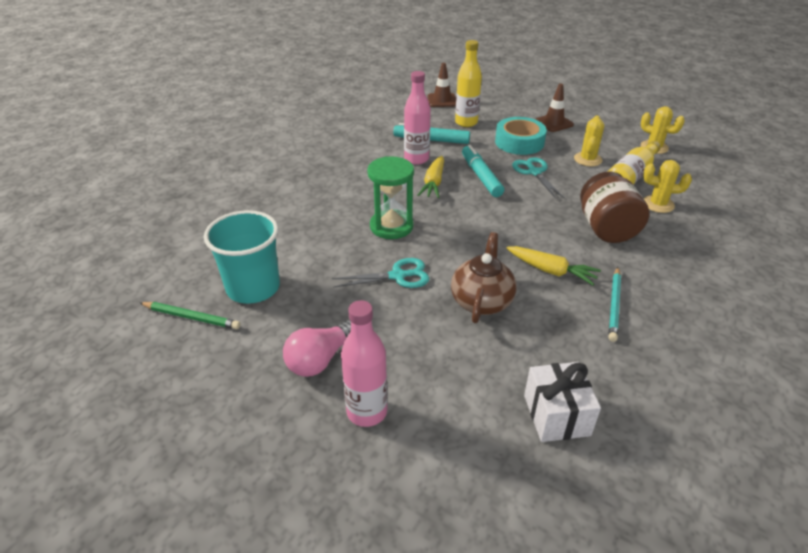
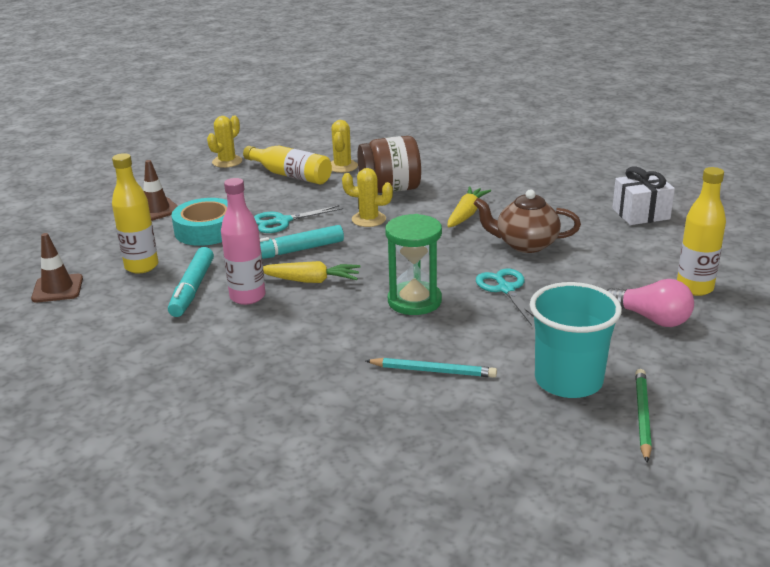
camera: 95 degrees left, 10 degrees down
pink bottle [341,300,388,427] -> yellow bottle [677,167,726,296]
yellow cactus [574,116,604,166] -> yellow cactus moved to [342,168,393,227]
turquoise pencil [609,267,621,342] -> turquoise pencil moved to [365,358,497,378]

